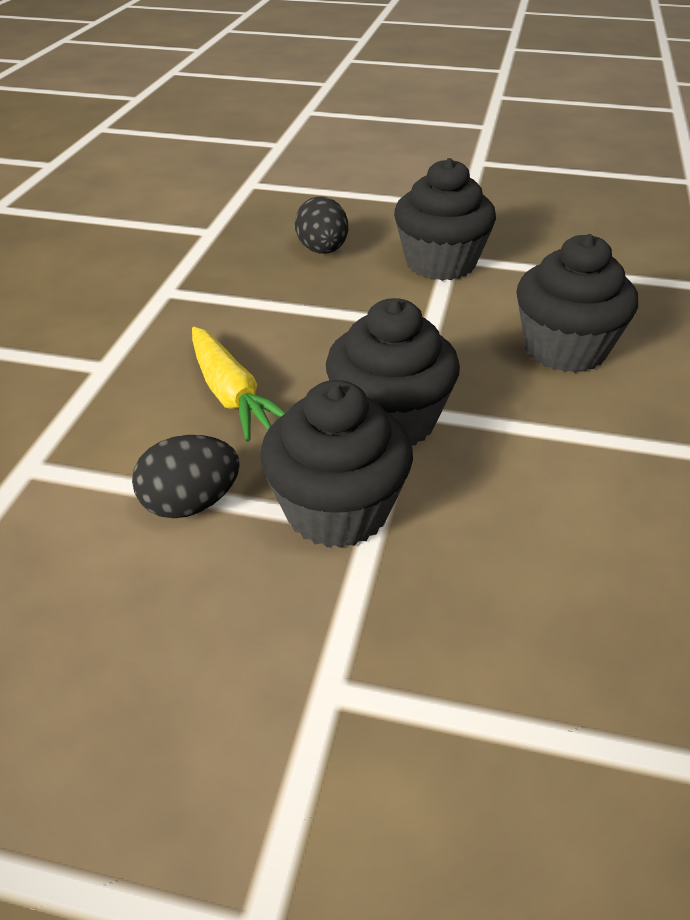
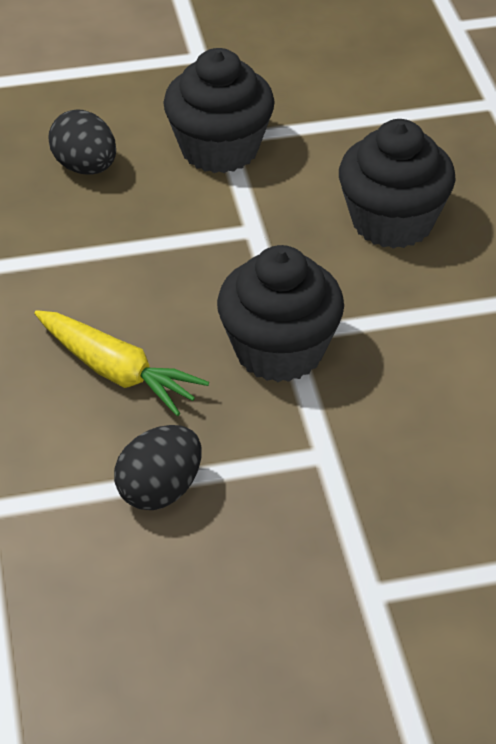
camera: 25 degrees left, 5 degrees up
black cupcake [260,380,413,548] -> none

